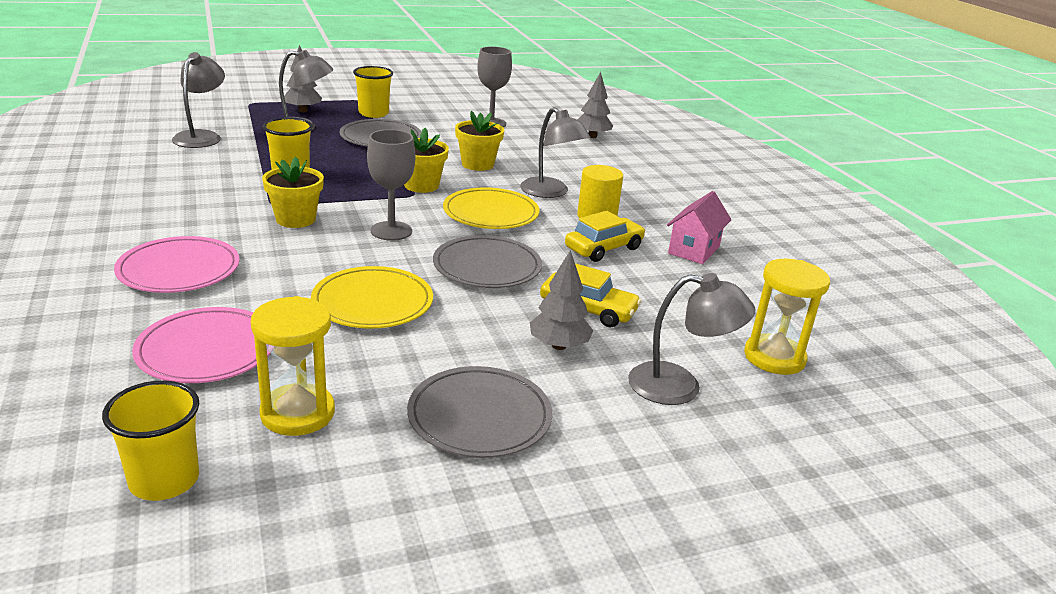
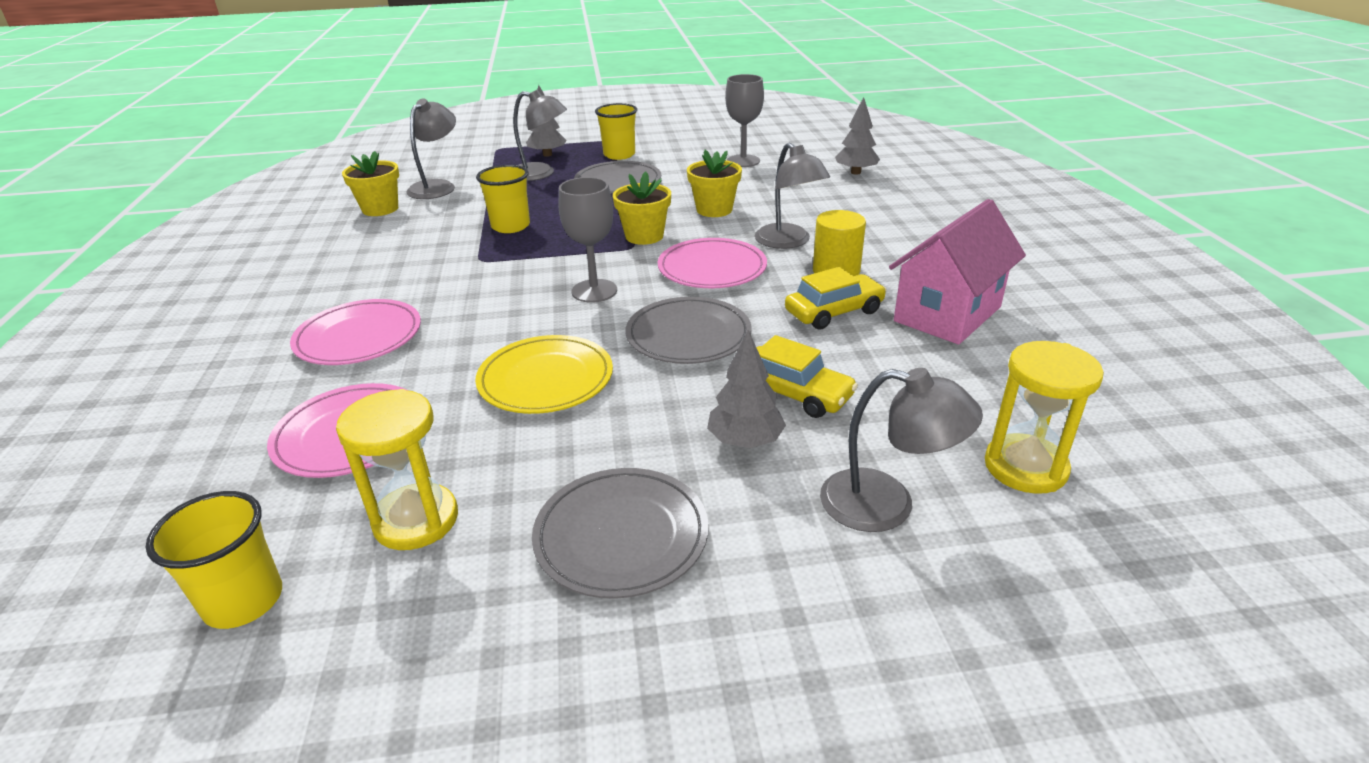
camera: 15 degrees right, 5 degrees up
yellow flower pot [262,157,324,228] -> yellow flower pot moved to [342,151,399,216]
yellow plate [443,187,539,229] -> pink plate [658,238,767,288]
pink house [667,191,731,264] -> pink house [889,199,1026,344], size x1.56

